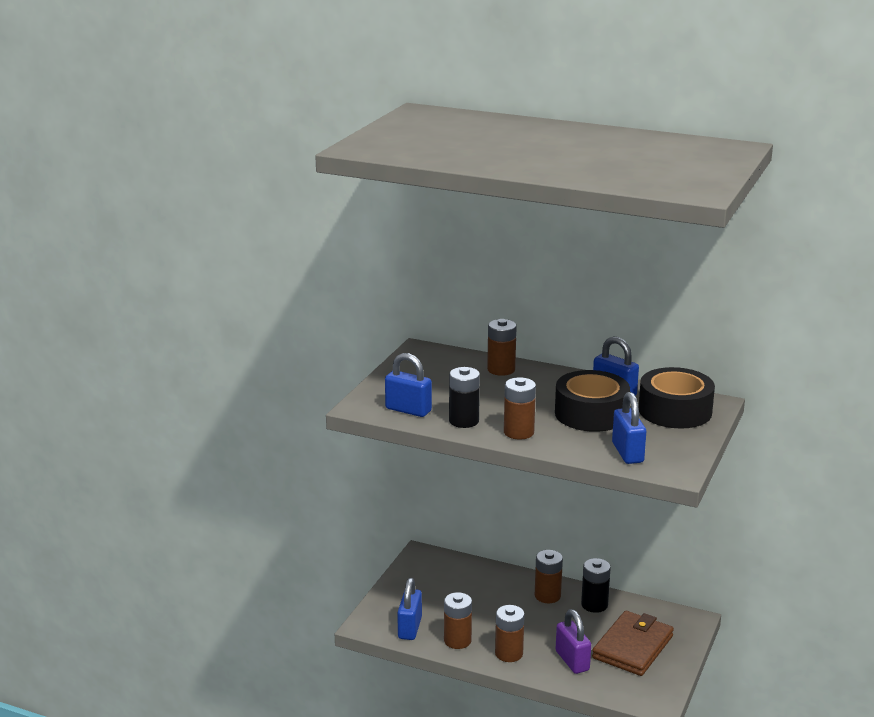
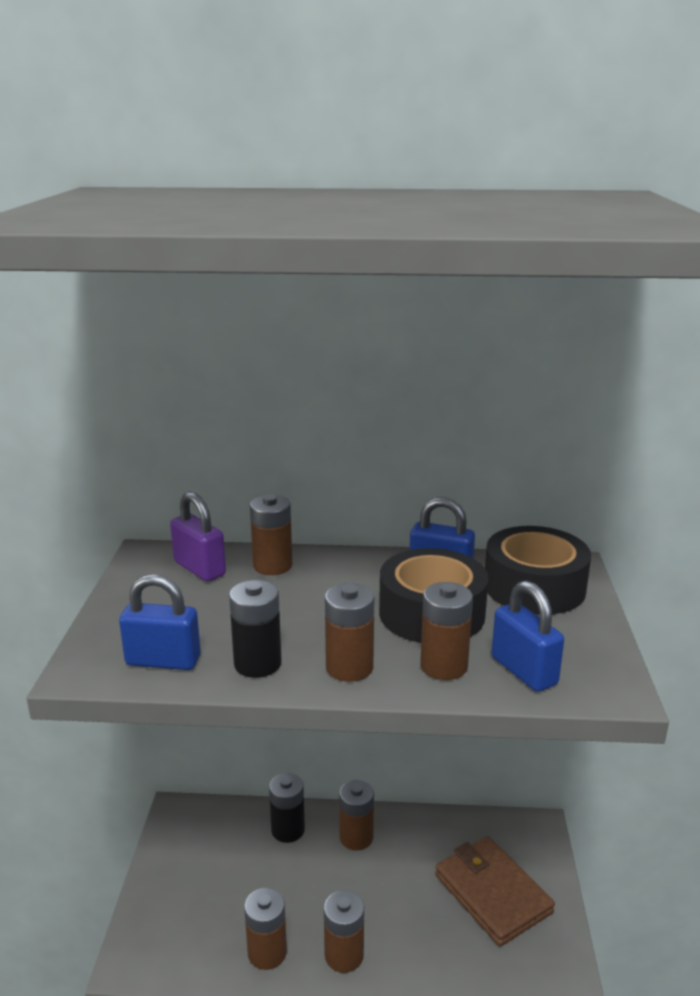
camera: 20 degrees left, 0 degrees up
blue padlock [397,578,422,640] -> none
purple padlock [556,609,591,674] -> purple padlock moved to [170,492,226,581]
black battery [581,558,611,613] -> black battery moved to [269,773,305,843]
brown wallet [592,611,674,676] -> brown wallet turned 45 degrees counterclockwise [435,836,555,946]
none -> brown battery [420,582,473,680]

